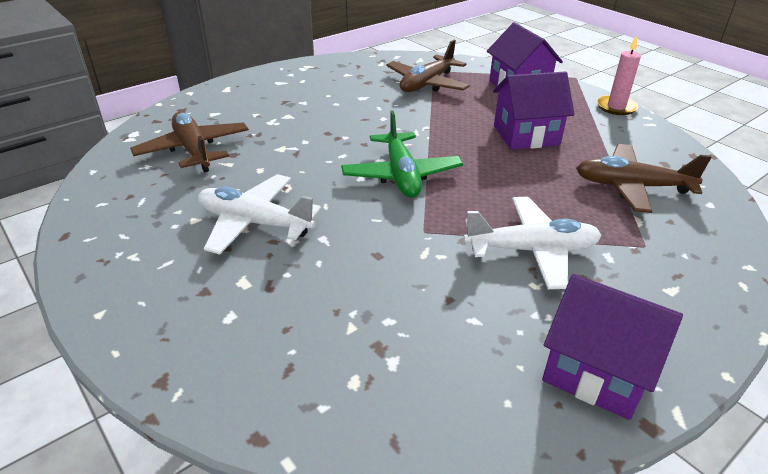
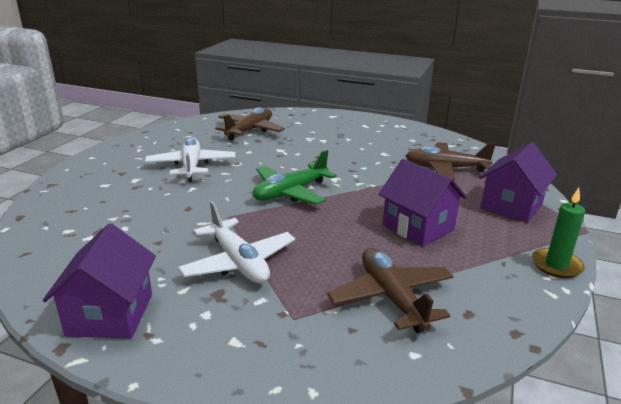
camera: 60 degrees right, 10 degrees down
pink candle [597,35,641,115] -> green candle [532,188,585,278]

